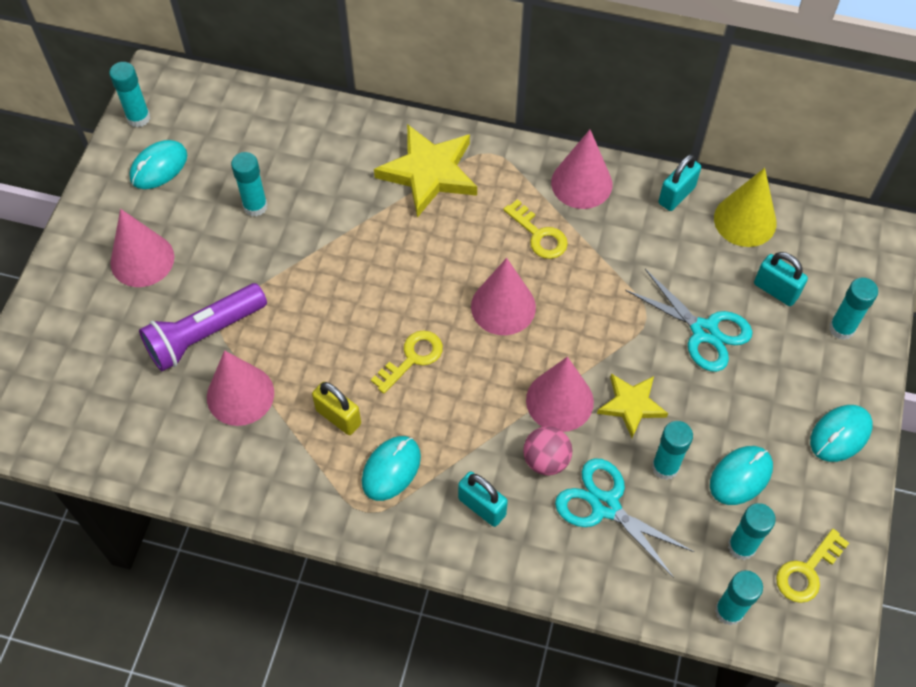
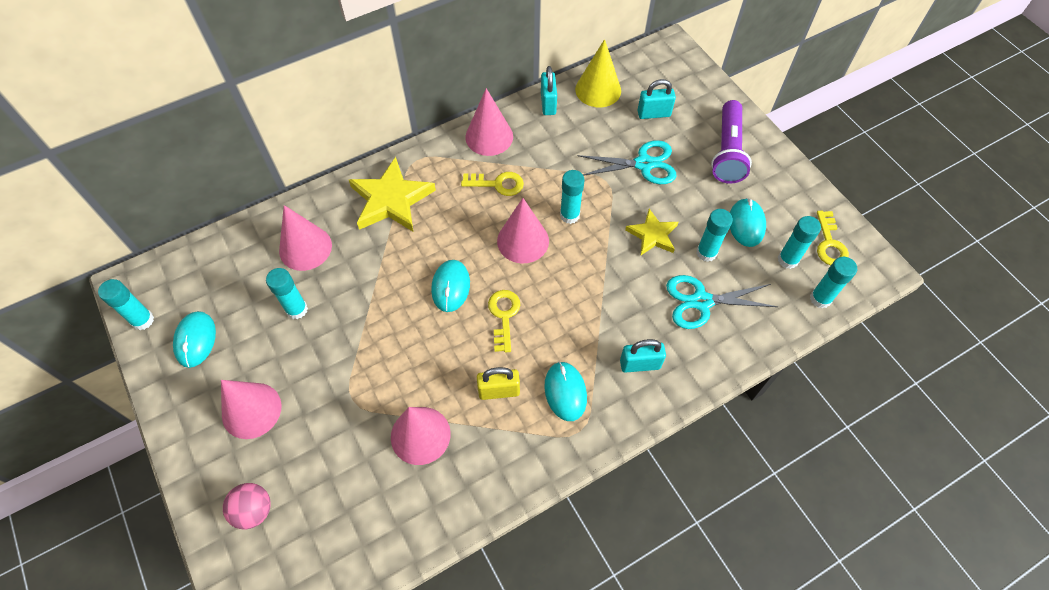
camera: 45 degrees left, 0 degrees up
purple flashlight [139,283,267,371] -> purple flashlight moved to [711,100,752,184]
pink ball [523,426,572,475] -> pink ball moved to [223,483,271,529]
pink cone [526,357,594,432] -> pink cone moved to [279,205,332,271]
turquoise mouse [810,405,873,462] -> turquoise mouse moved to [431,260,470,312]
turquoise glue stick [829,278,878,340] -> turquoise glue stick moved to [560,170,585,224]

